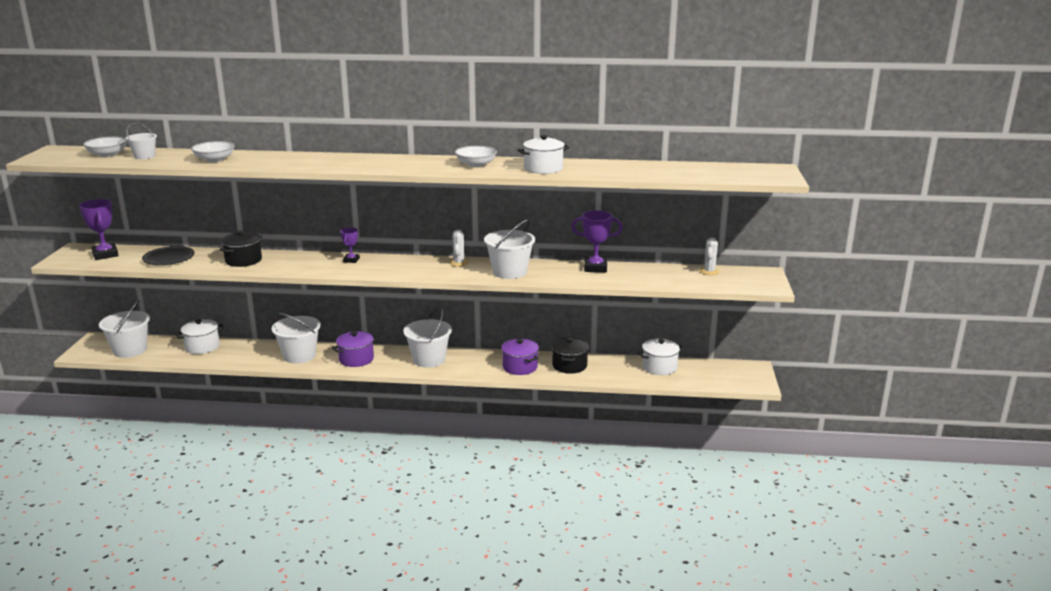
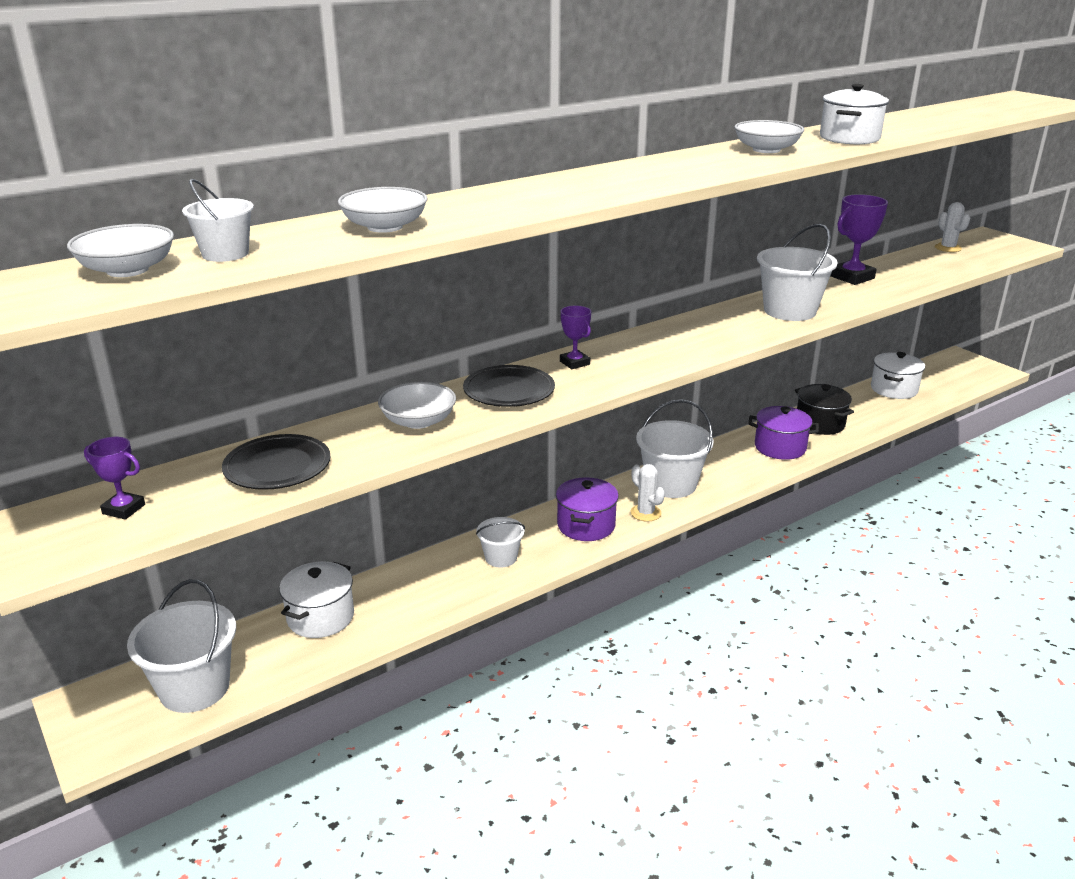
camera: 40 degrees left, 5 degrees up
purple trophy [79,199,119,260] -> purple trophy [84,437,145,520], size x0.58
black pot [219,230,262,267] -> white bowl [378,382,456,429]
white bucket [272,313,321,364] -> white bucket [476,517,525,568], size x0.56
white cactus [449,230,469,267] -> white cactus moved to [631,464,665,521]
none -> black plate [463,365,555,407]

